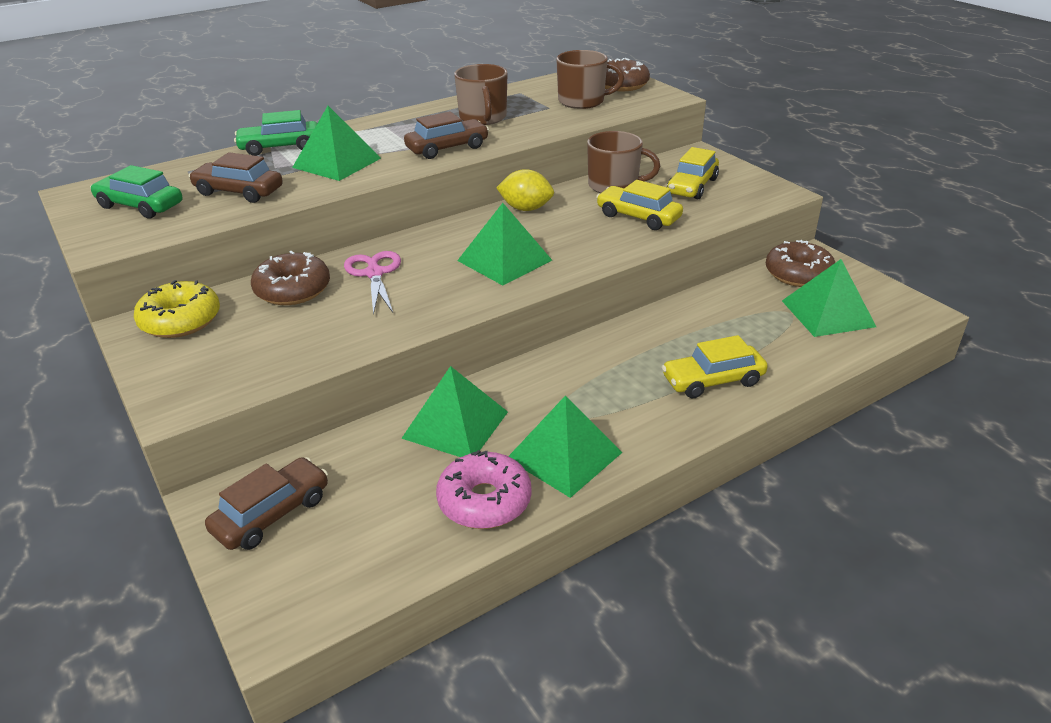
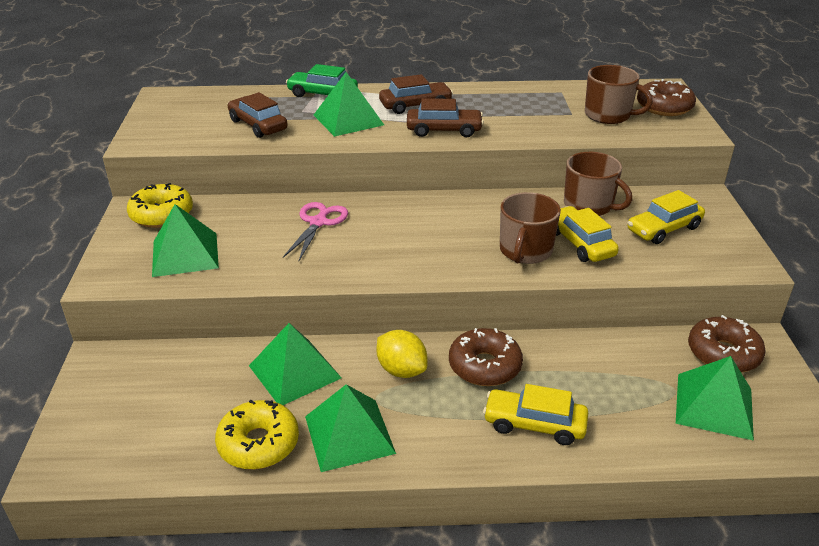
camera: 30 degrees right, 0 degrees up
green car [90,165,182,219] -> none
brown car [205,457,328,550] -> brown car moved to [379,74,453,114]
brown donut [251,251,330,305] -> brown donut moved to [449,328,523,386]
pink donut [436,450,531,529] -> yellow donut [215,400,299,470]
brown mug [454,64,507,125] -> brown mug moved to [500,192,561,264]
green pyramid [457,203,552,285] -> green pyramid moved to [152,204,219,277]
yellow lemon [496,169,554,211] -> yellow lemon moved to [377,330,428,378]

